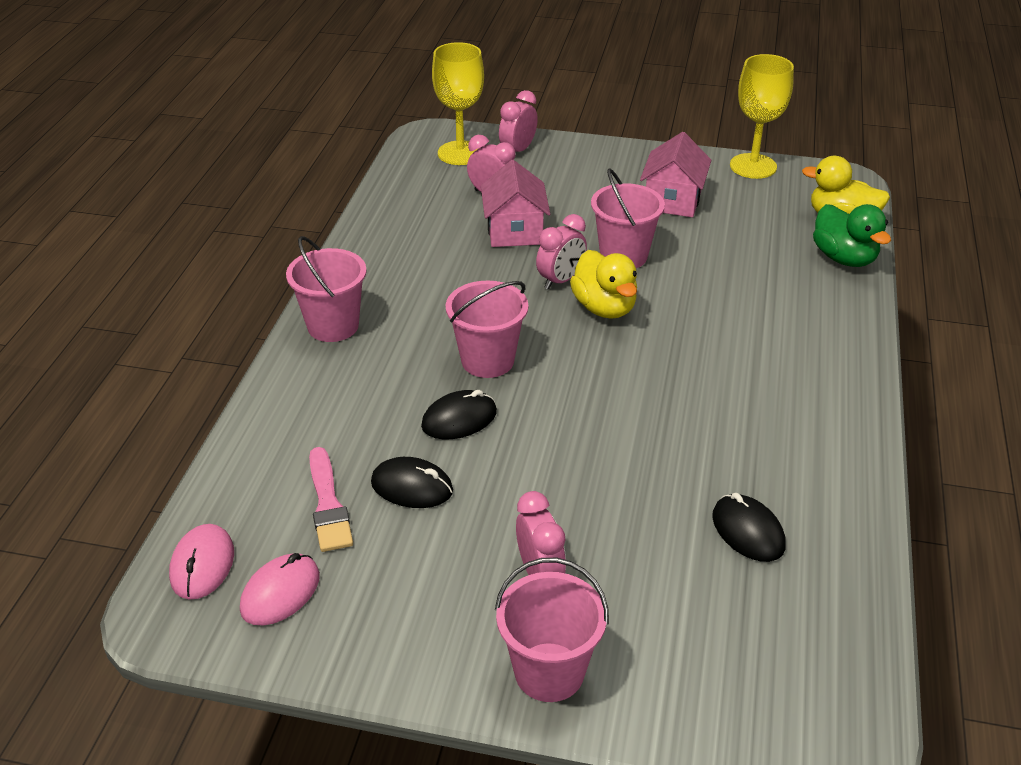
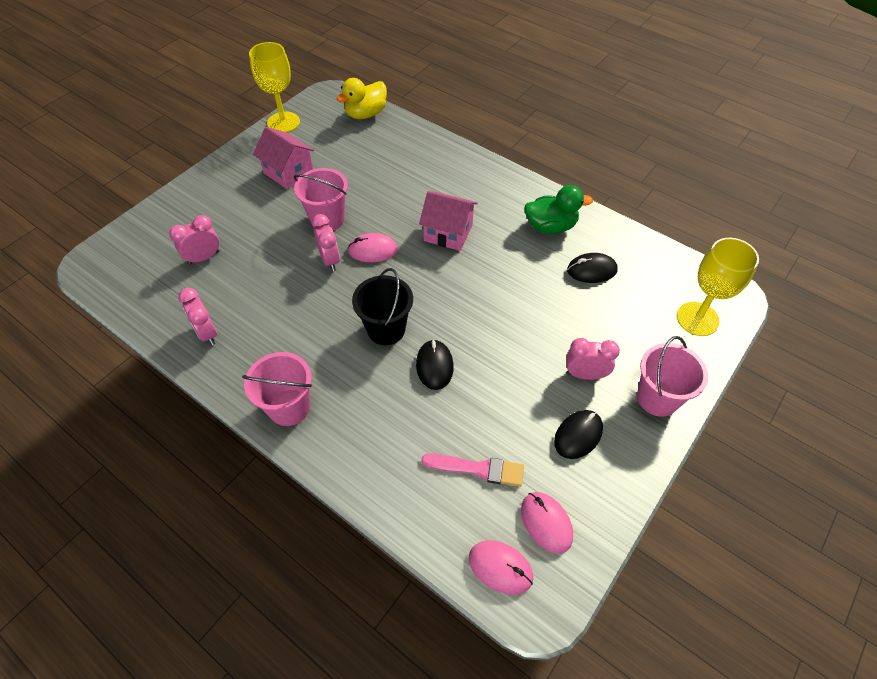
camera: 65 degrees left, 15 degrees up
black mouse [371,457,453,508] -> black mouse moved to [554,410,603,459]
yellow goblet [432,42,484,165] -> yellow goblet moved to [677,238,759,336]
pink bucket [446,281,528,378] -> black bucket [352,268,413,345]
pink house [481,160,550,247] -> pink house moved to [419,191,478,251]
pink clock [499,90,538,152] -> pink clock moved to [178,288,217,345]
yellow duck [570,250,637,319] -> pink mouse [347,233,398,262]
green duck [813,204,891,267] -> green duck moved to [524,185,593,234]

